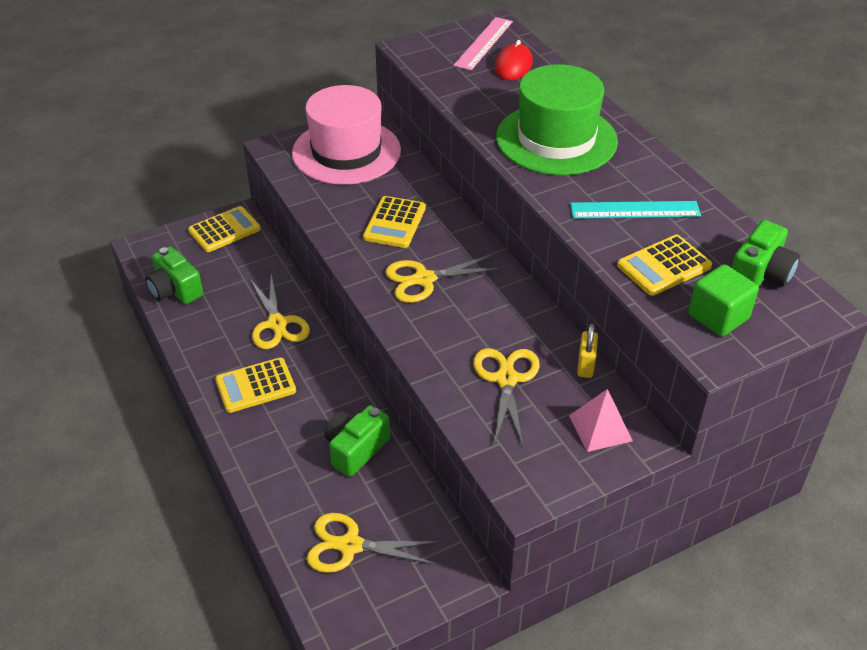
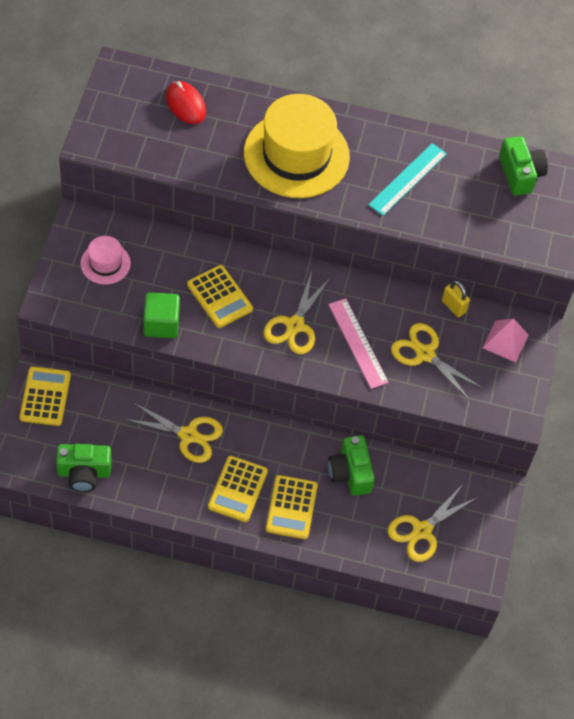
camera: 55 degrees left, 15 degrees up
pink hat [292,85,401,185] -> pink hat [80,236,131,284], size x0.47
pink ruler [453,17,513,71] -> pink ruler moved to [328,298,389,389]
green hat [496,64,618,175] -> yellow hat [244,94,350,198]
yellow calculator [617,235,712,296] -> yellow calculator moved to [266,475,318,539]
green cube [688,264,759,337] -> green cube moved to [143,292,180,338]

